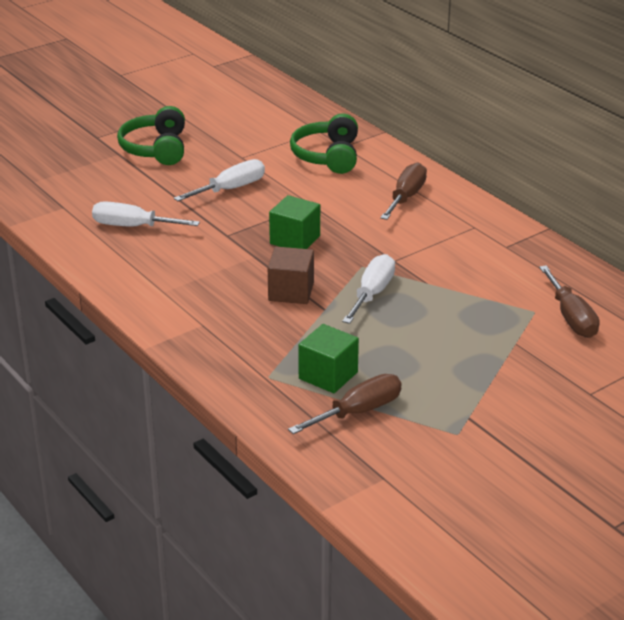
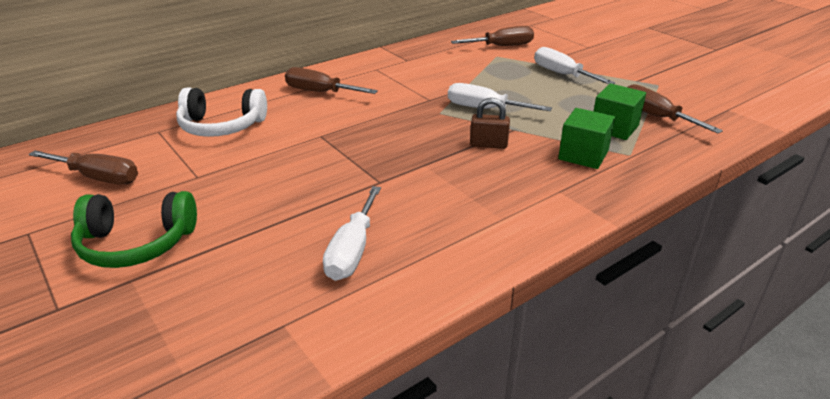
camera: 90 degrees left, 0 degrees up
white screwdriver [174,159,265,201] -> white screwdriver moved to [534,47,615,84]
brown cube [268,247,314,304] -> brown padlock [470,98,510,149]
green cube [269,195,320,249] -> green cube moved to [558,108,615,169]
green headphones [290,113,358,174] -> white headphones [176,88,267,137]
none -> brown screwdriver [29,150,138,185]

